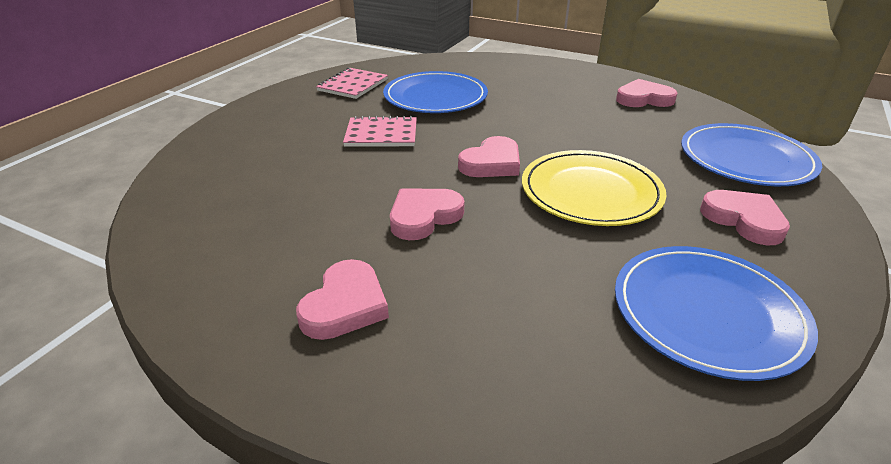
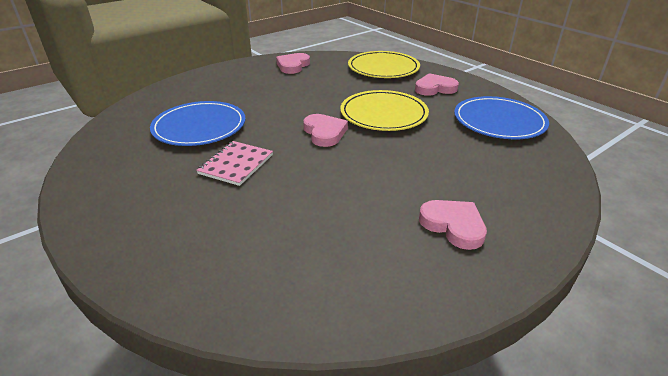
camera: 65 degrees left, 0 degrees up
pink notebook [316,68,388,99] -> none
pink heart [390,189,464,240] -> none
blue plate [681,123,822,186] -> yellow plate [348,51,420,78]

